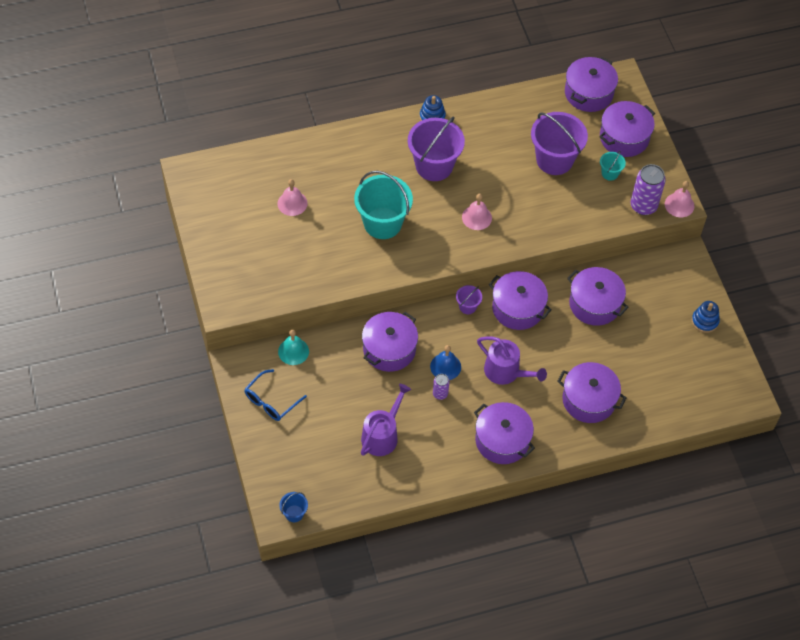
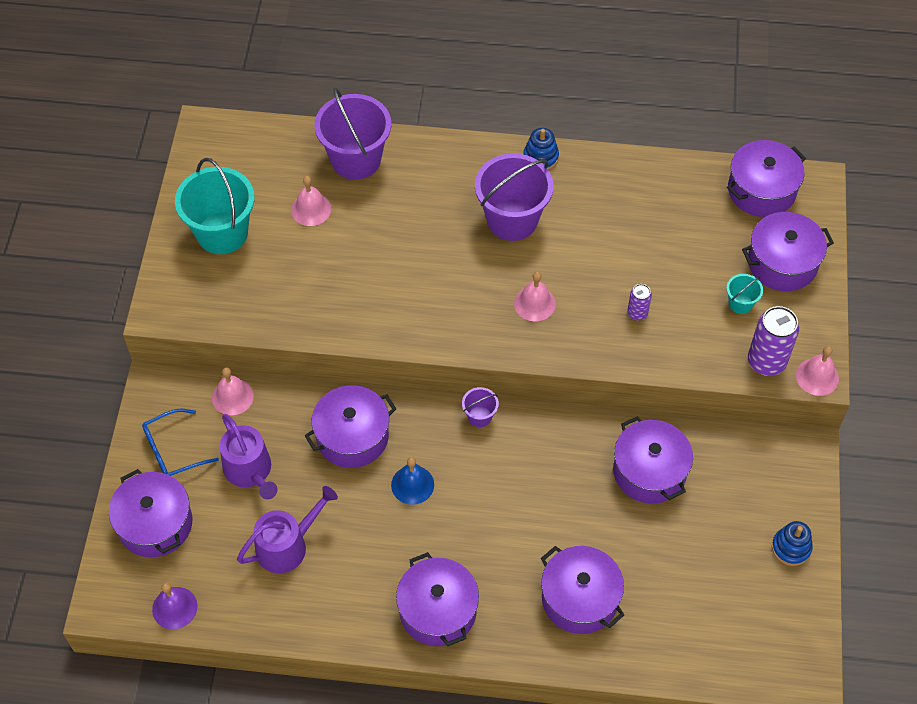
camera: 25 degrees right, 0 degrees up
turquoise bell [278,330,309,365] -> pink bell [212,368,254,415]
blue bucket [279,492,308,522] -> none
turquoise bucket [354,171,413,239] -> turquoise bucket moved to [175,158,255,254]
purple can [433,374,450,400] -> purple can moved to [627,284,652,321]
purple watering can [477,336,547,385] -> purple watering can moved to [220,414,278,499]
purple pot [489,271,552,330] -> purple pot moved to [109,469,192,557]
purple bucket [531,112,588,175] -> purple bucket moved to [314,88,391,180]
none -> purple bell [152,582,198,629]

